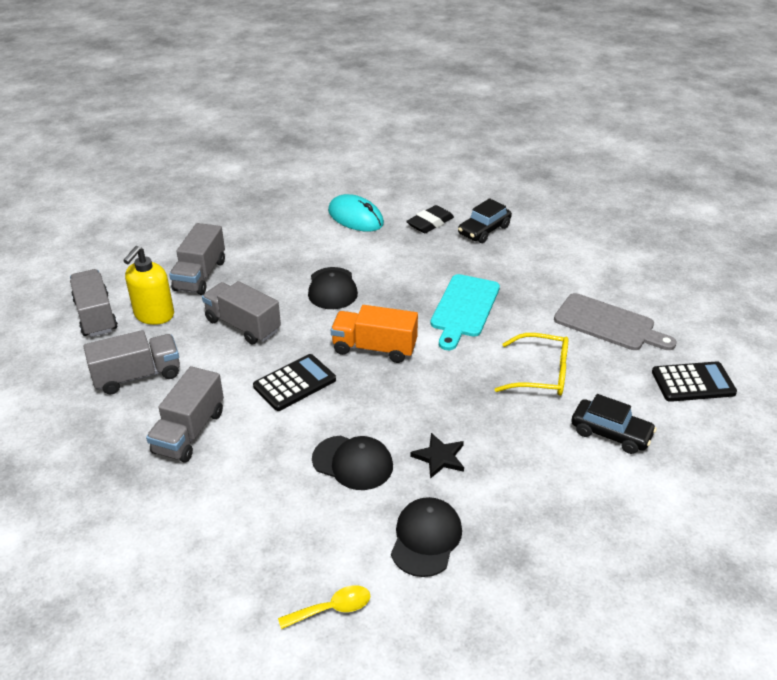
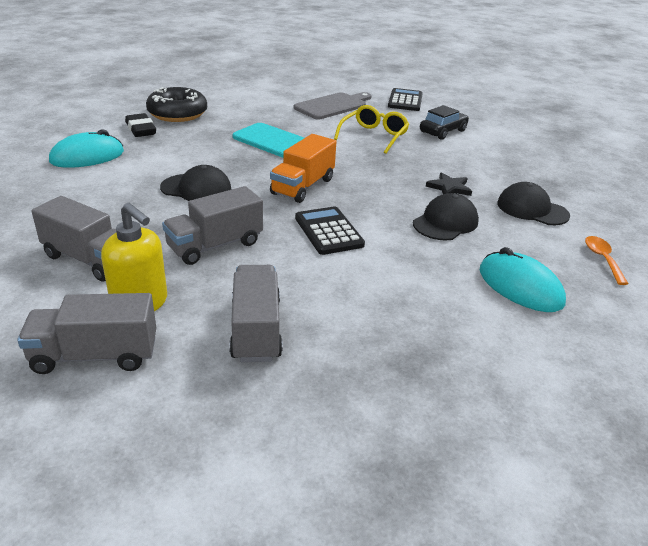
camera: 75 degrees left, 5 degrees down
grey truck [146,366,224,463] -> none
yellow spoon [278,585,370,629] -> orange spoon [585,236,629,285]
black car [458,198,512,243] -> black donut [146,87,207,122]
none -> turquoise mouse [480,247,566,312]

